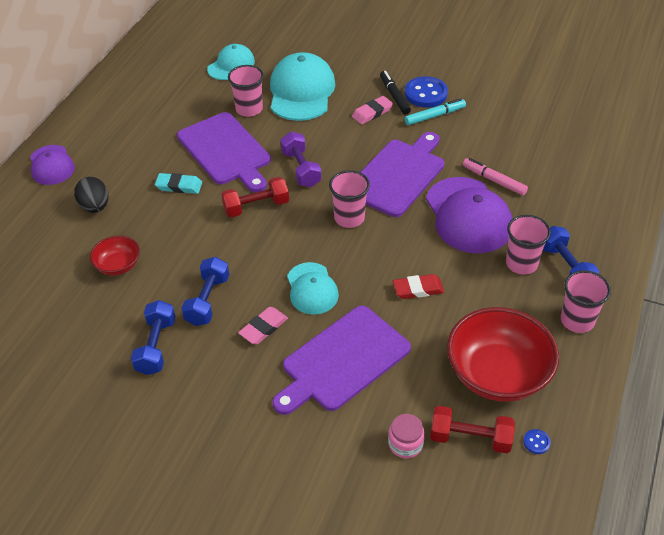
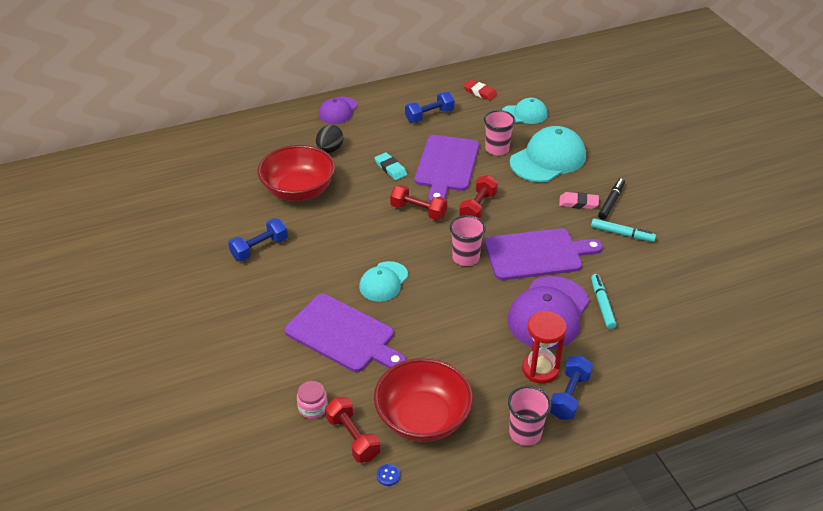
camera: 45 degrees right, 5 degrees down
red bowl [90,235,140,276] -> red bowl [257,145,335,201], size x1.96
blue dumbbell [181,257,229,326] -> blue dumbbell moved to [405,92,455,123]
pink eraser [238,307,288,344] -> none
purple cutting board [273,306,411,415] -> purple cutting board turned 150 degrees counterclockwise [284,294,406,372]
purple dumbbell [280,132,322,187] -> red dumbbell [459,175,498,219]
red eraser [393,274,444,299] -> red eraser moved to [463,80,497,101]
blue button [405,76,448,108] -> none
pink marker [463,158,528,195] -> turquoise marker [591,274,617,329]
pink cup [506,215,551,275] -> red hourglass [522,311,567,384]

